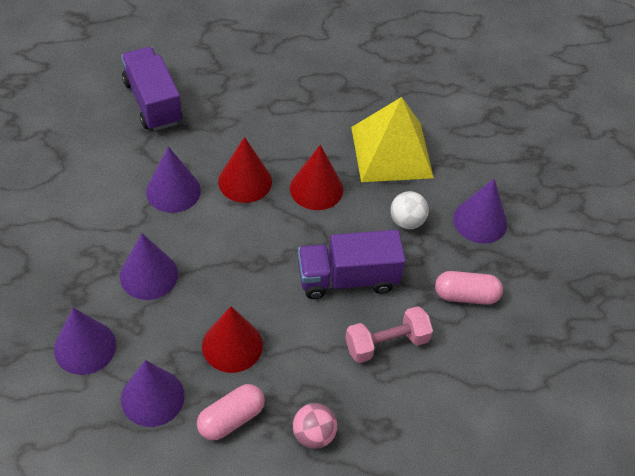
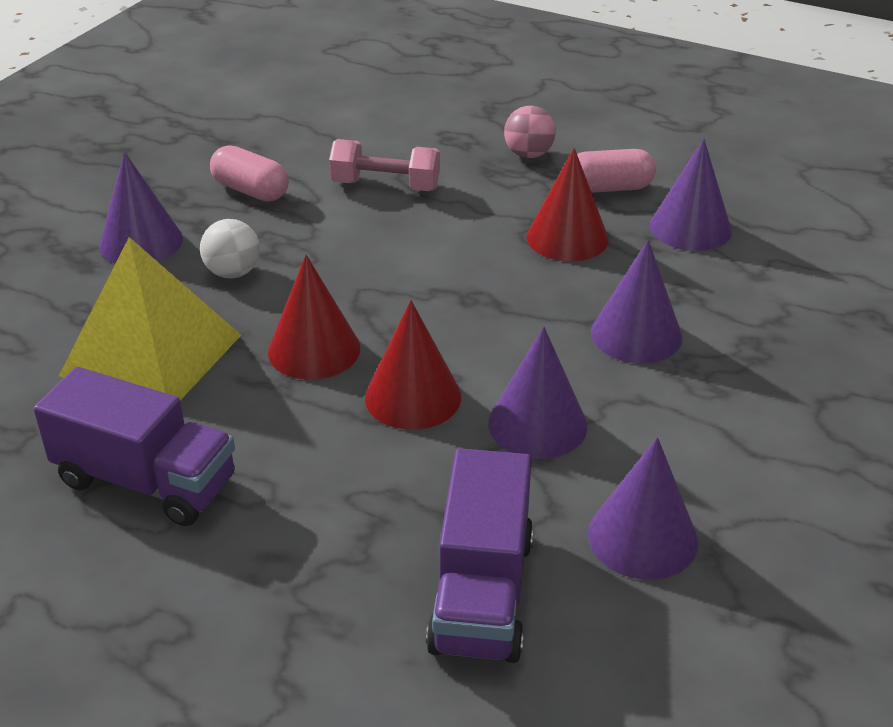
camera: 145 degrees left, 15 degrees down
purple cone [54,308,116,375] -> purple cone moved to [588,437,698,580]
purple truck [298,230,406,299] -> purple truck moved to [34,367,235,526]

